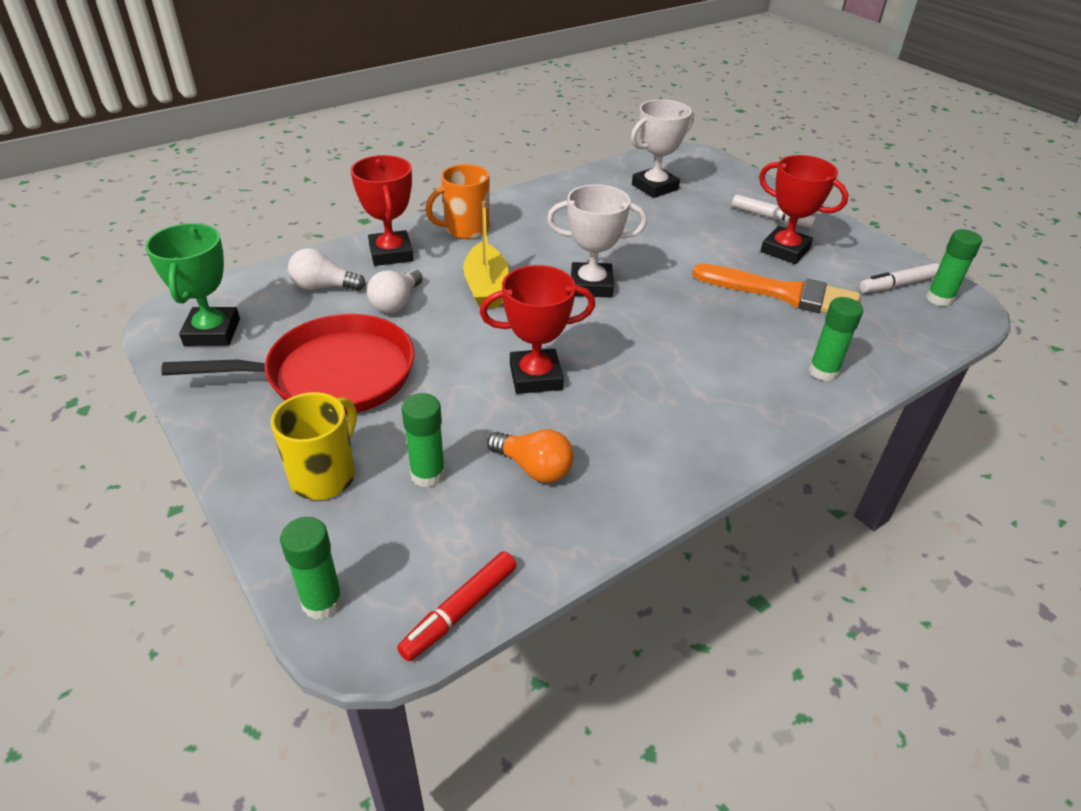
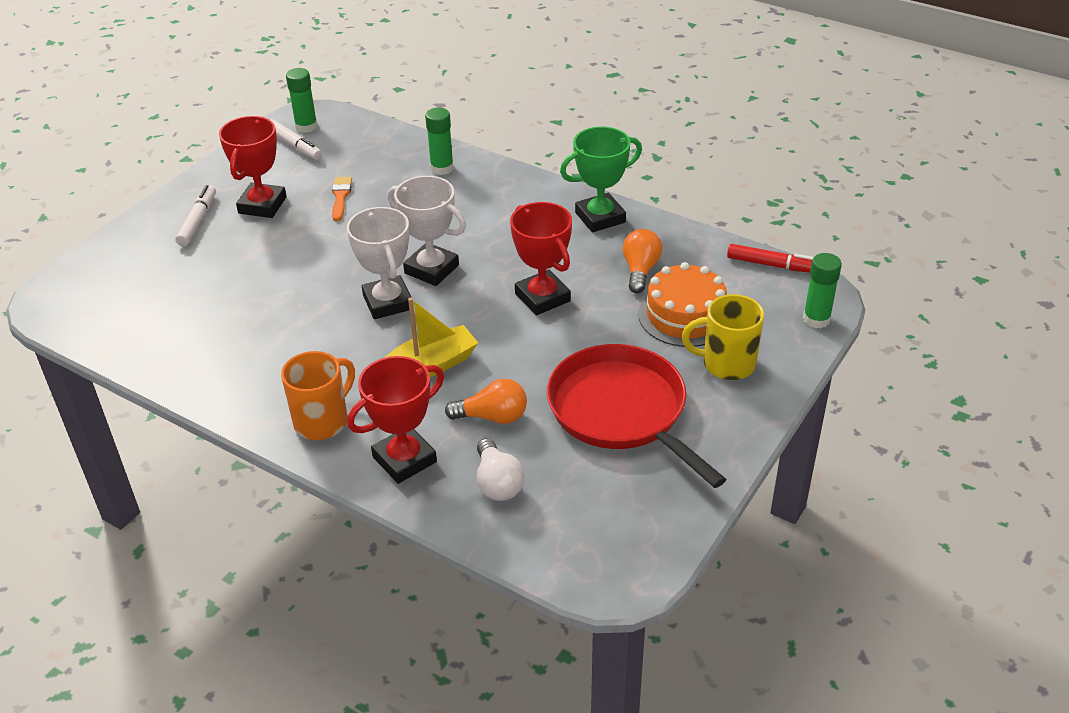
camera: 110 degrees left, 0 degrees up
green trophy [145,223,240,346] -> green trophy moved to [560,127,642,232]
white light bulb [367,269,423,313] -> orange light bulb [445,379,527,424]
green glue stick [402,393,446,488] -> orange cake [638,262,727,347]
orange mug [425,164,489,239] -> orange mug turned 90 degrees counterclockwise [281,351,355,440]
white trophy [631,99,694,198] -> white trophy moved to [388,176,466,286]
orange brush [692,263,861,313] -> orange brush [332,177,352,221], size x0.48

